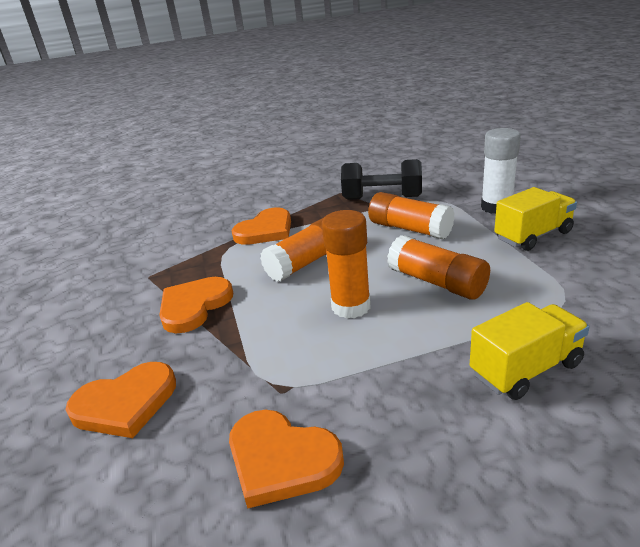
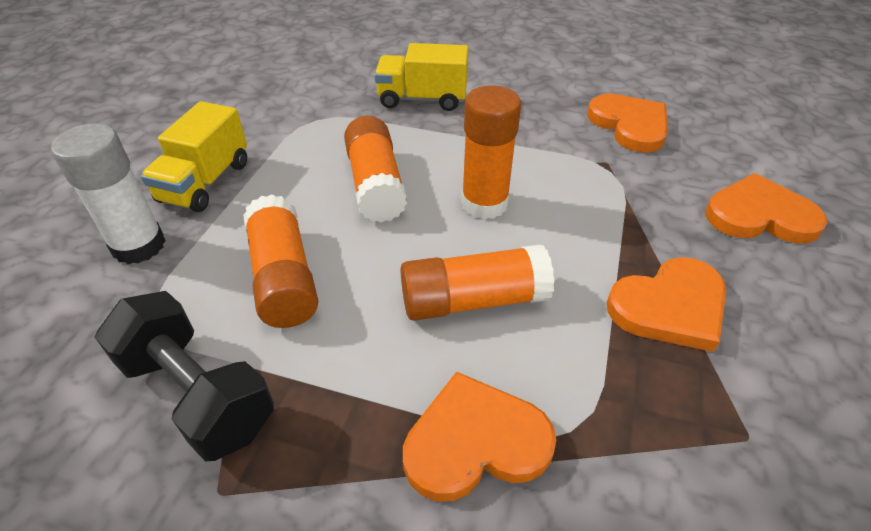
camera: 150 degrees left, 15 degrees up
yellow truck [494,187,577,251] -> yellow truck turned 75 degrees counterclockwise [141,101,247,212]

